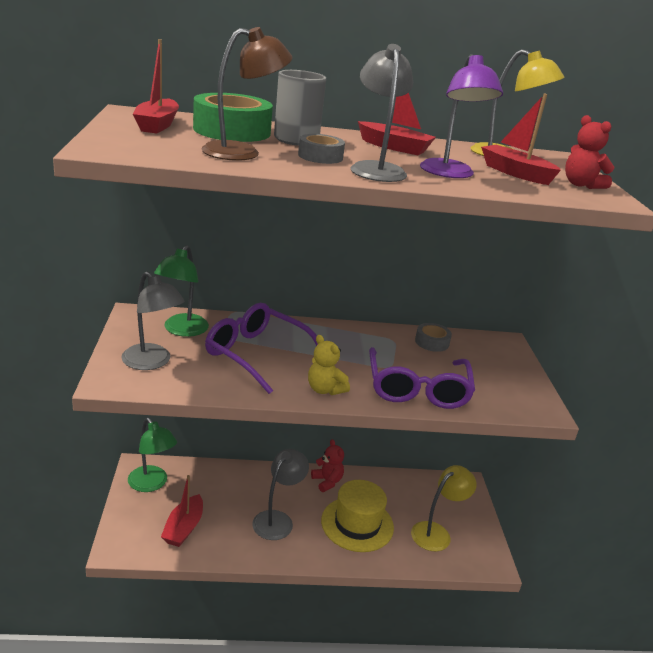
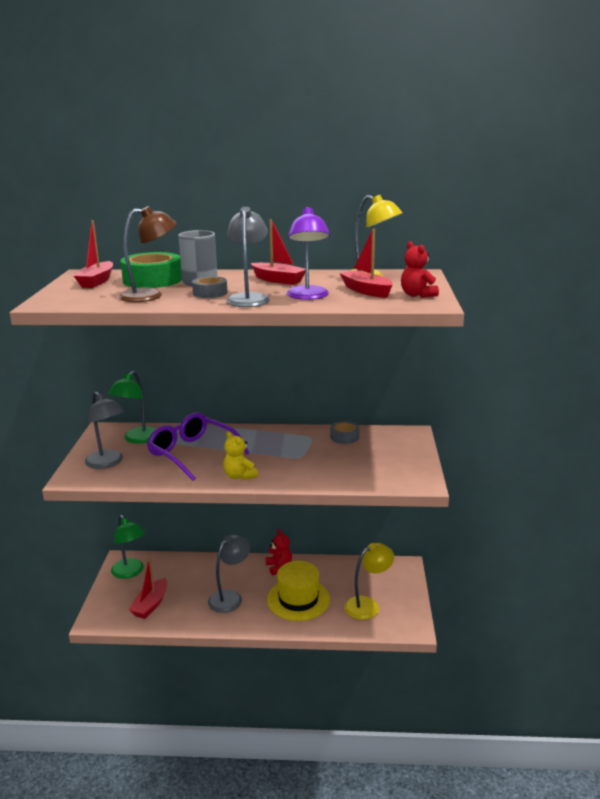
camera: 10 degrees right, 5 degrees down
purple glasses [369,347,475,409] -> none

